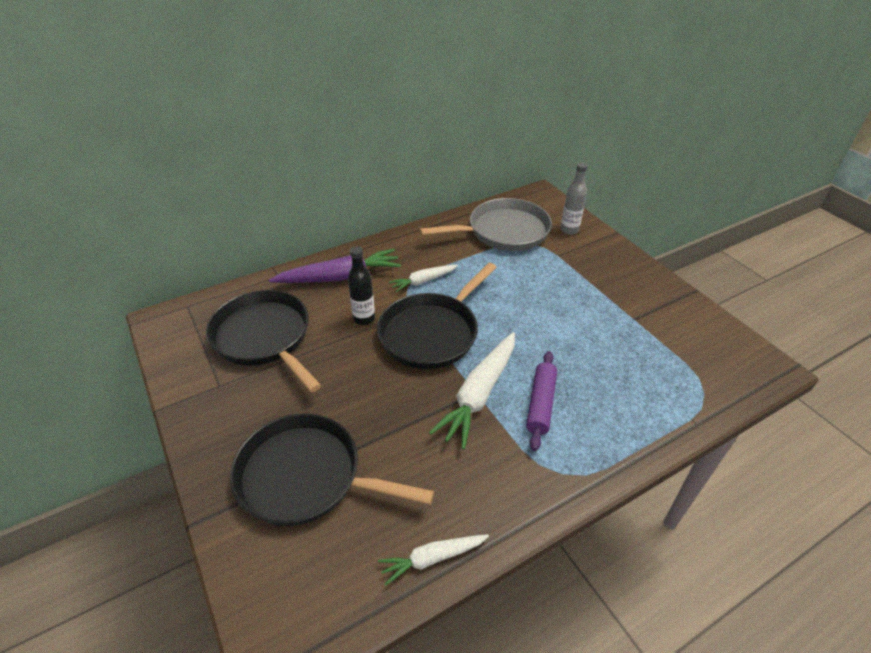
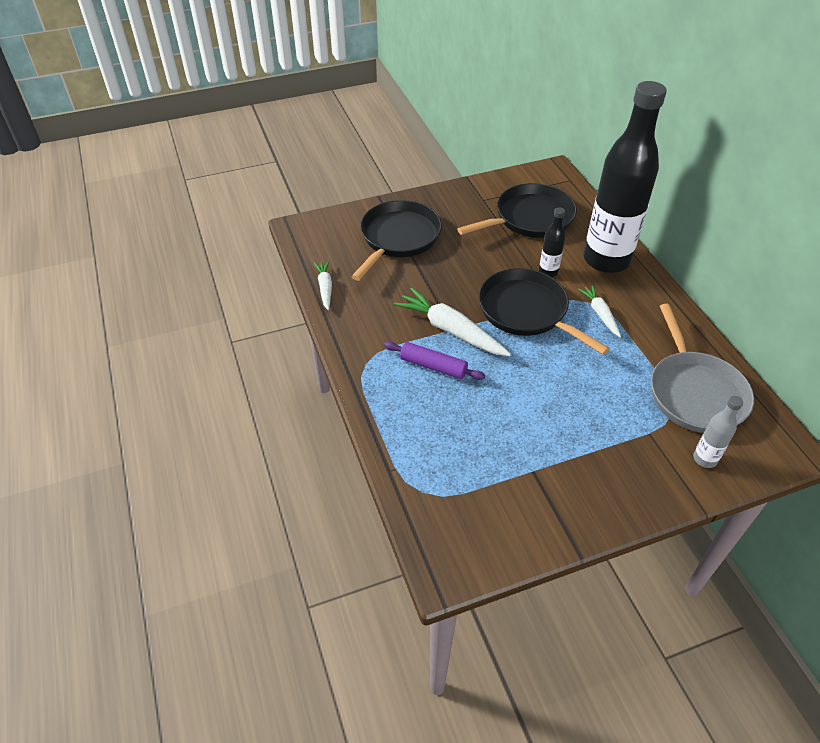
camera: 100 degrees right, 5 degrees up
purple carrot [269,249,401,283] -> black bottle [584,81,667,273]

